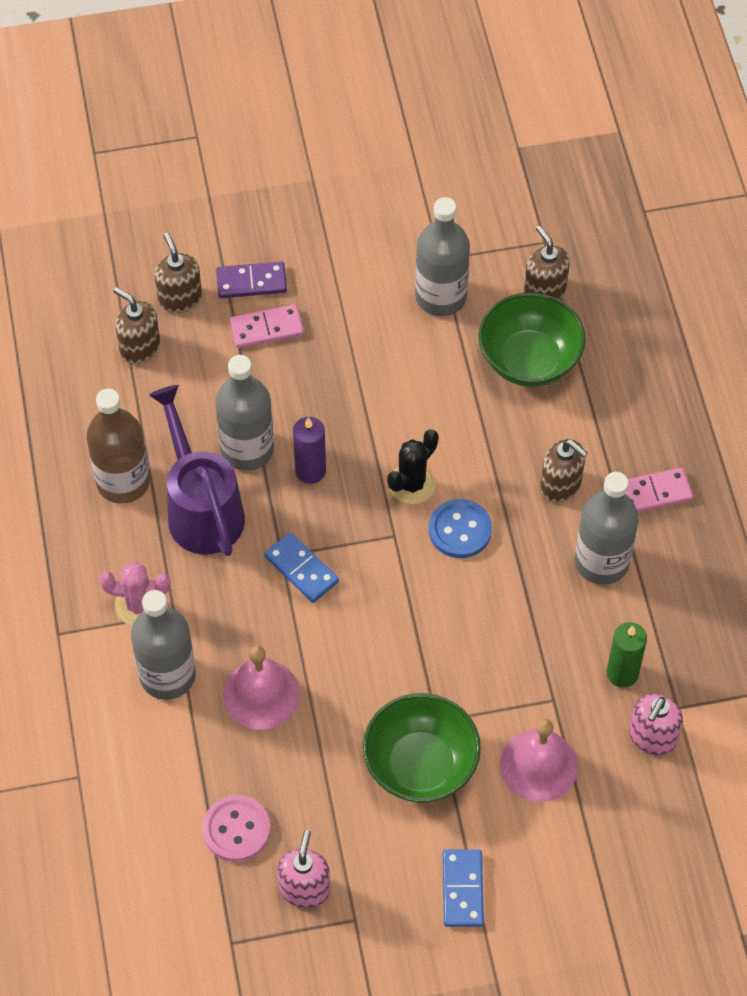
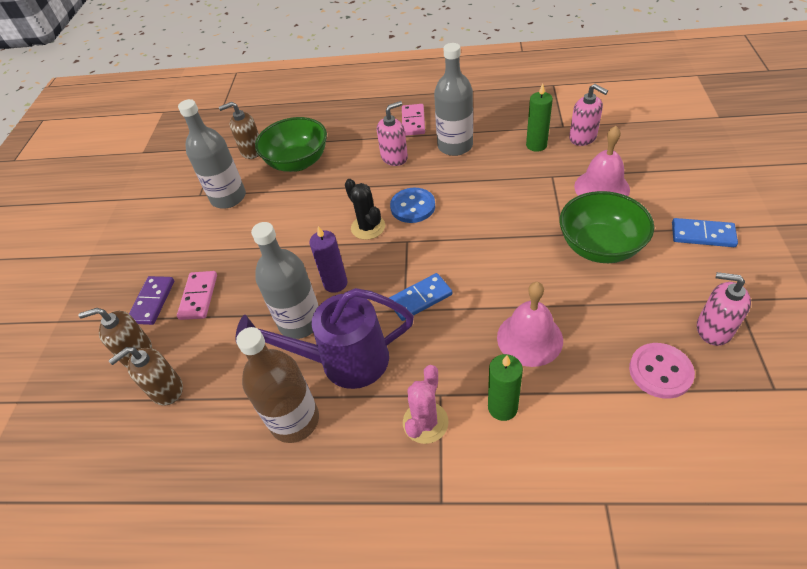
camera: 70 degrees left, 10 degrees down
grey bottle [131,590,196,700] -> green candle [488,354,523,421]
brown soap dispenser [540,439,588,503] -> pink soap dispenser [377,101,408,166]

